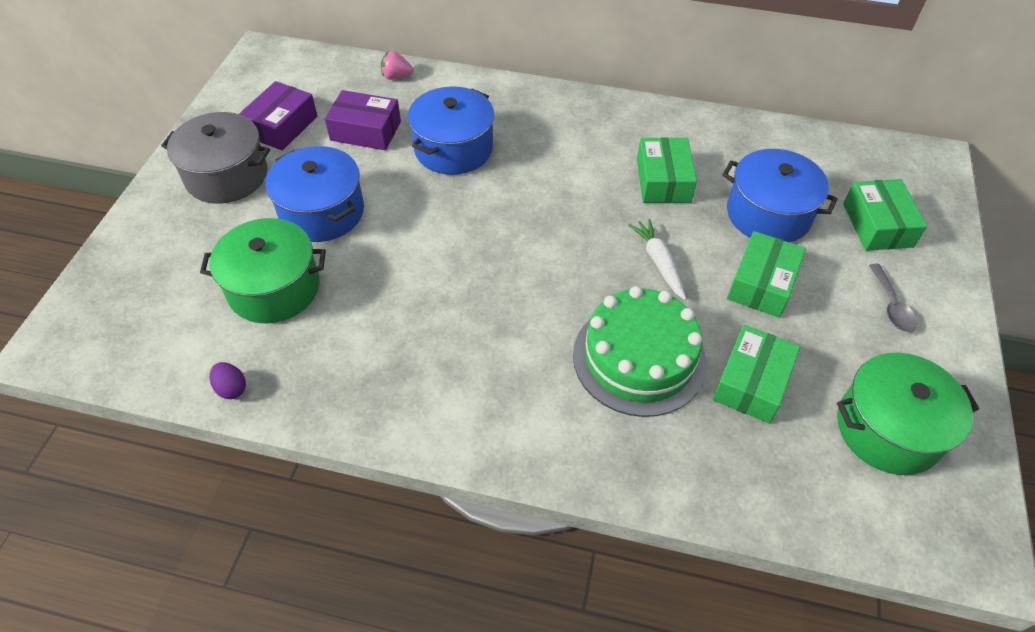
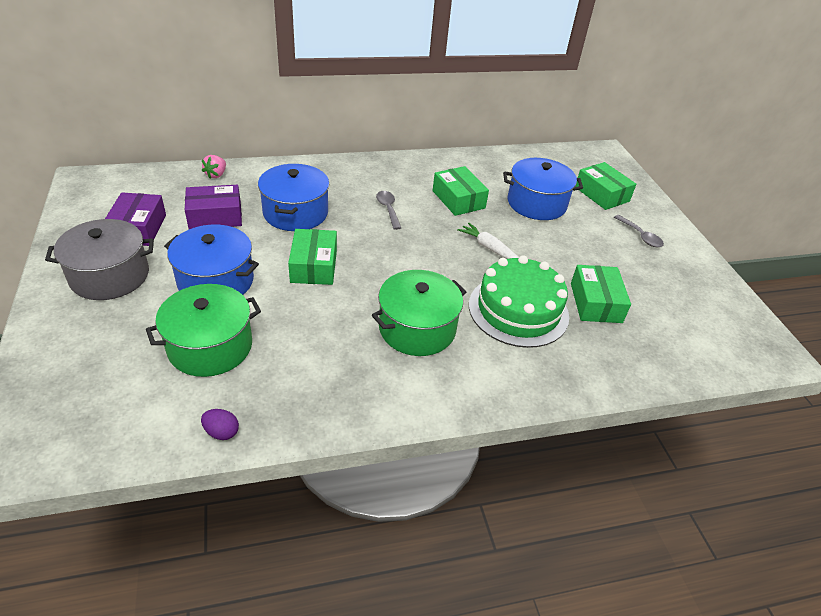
camera: 30 degrees left, 10 degrees down
pink strawberry [381,51,413,80] -> pink strawberry turned 45 degrees counterclockwise [202,155,226,178]
green box [727,231,806,317] -> green box moved to [288,229,337,285]
green pot [837,353,979,475] -> green pot moved to [372,270,466,356]
none -> grey spoon [376,191,401,230]

